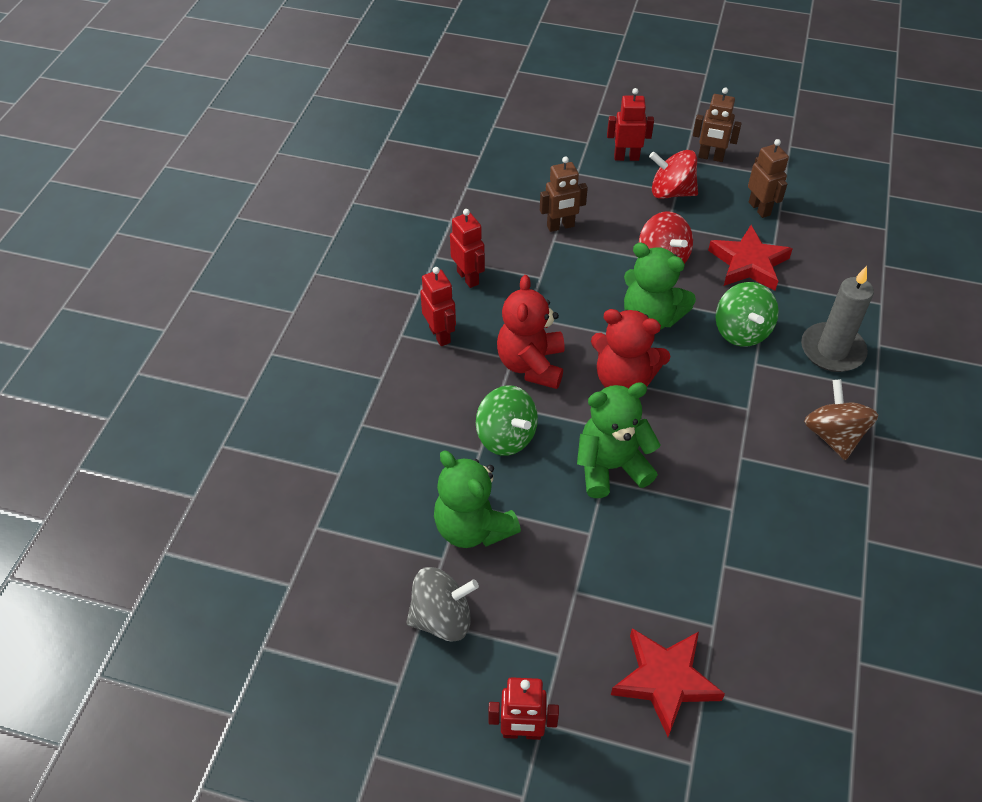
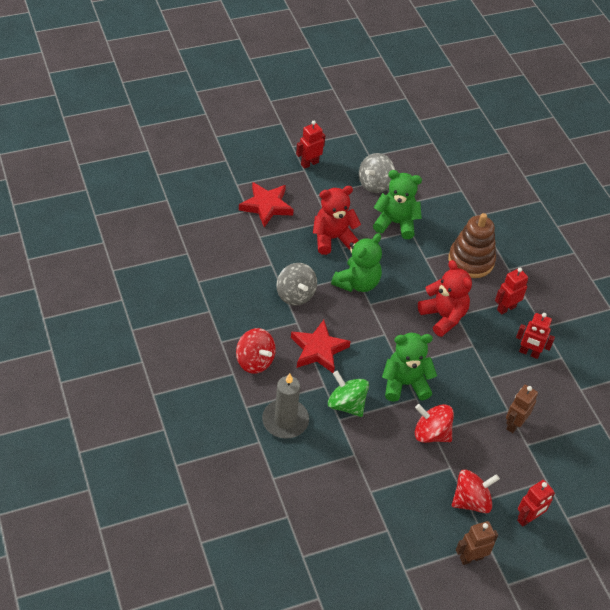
camera: 140 degrees right, 0 degrees up
red robot [420,267,456,346] -> red robot turned 120 degrees clockwise [495,268,528,315]
green spinning top [476,385,538,456] -> none
red teddy bear [591,309,670,388] -> red teddy bear moved to [313,186,361,255]
red star [708,225,793,291] -> red star moved to [291,320,351,373]
brown robot [748,139,789,218] -> none
brown spinning top [804,379,878,460] -> red spinning top [236,328,276,374]
none -> grey spinning top [276,263,317,306]
none -> brown stacking toy [448,213,496,278]

